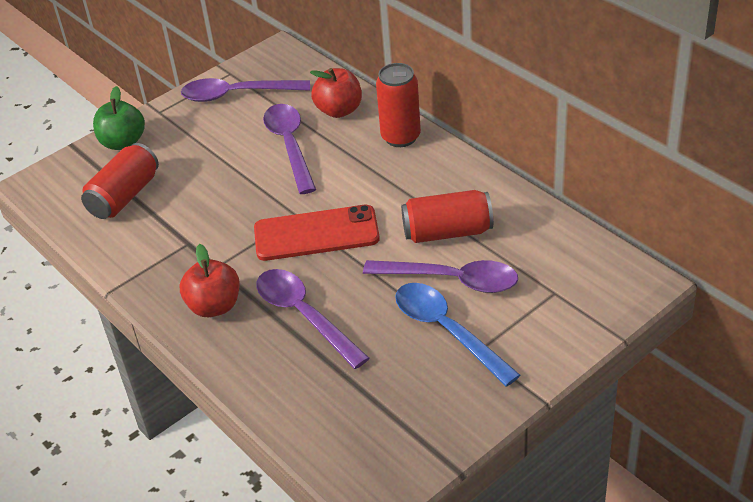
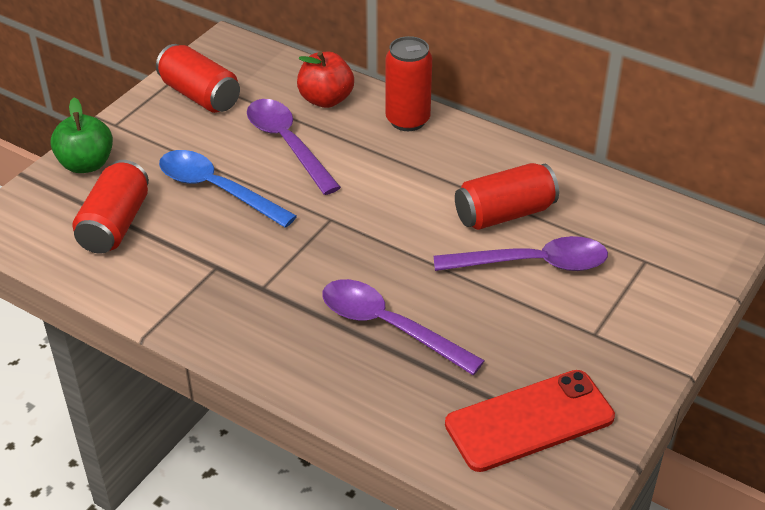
camera: 20 degrees left, 0 degrees up
red apple [180,244,240,317] -> none
purple spoon [181,78,310,102] -> red can [156,44,240,113]
red phone [254,205,380,261] -> red phone moved to [445,370,615,472]
blue spoon [395,283,520,386] -> blue spoon moved to [159,150,297,228]

